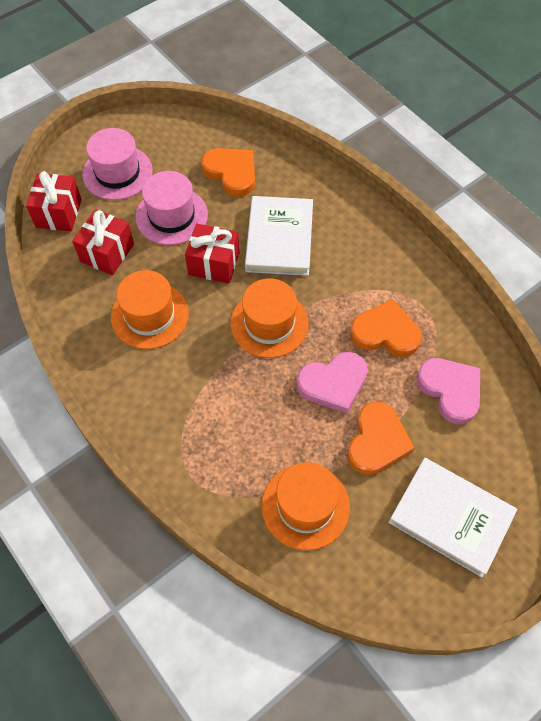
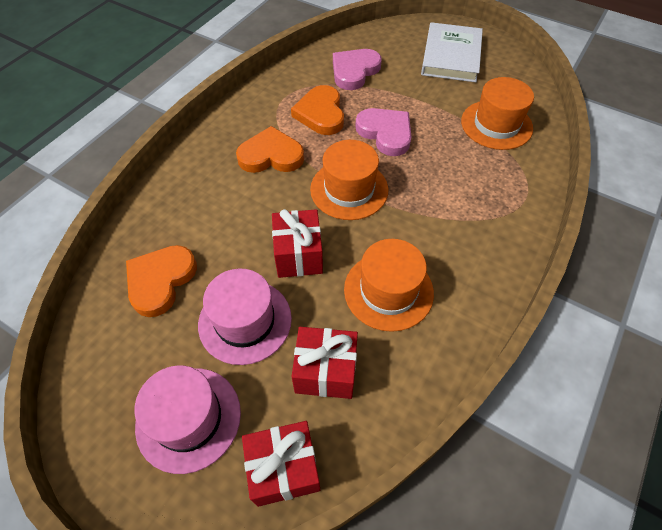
camera: 110 degrees left, 5 degrees down
white book [245,196,313,276] -> none
orange heart [347,401,414,475] -> orange heart moved to [236,126,304,173]

